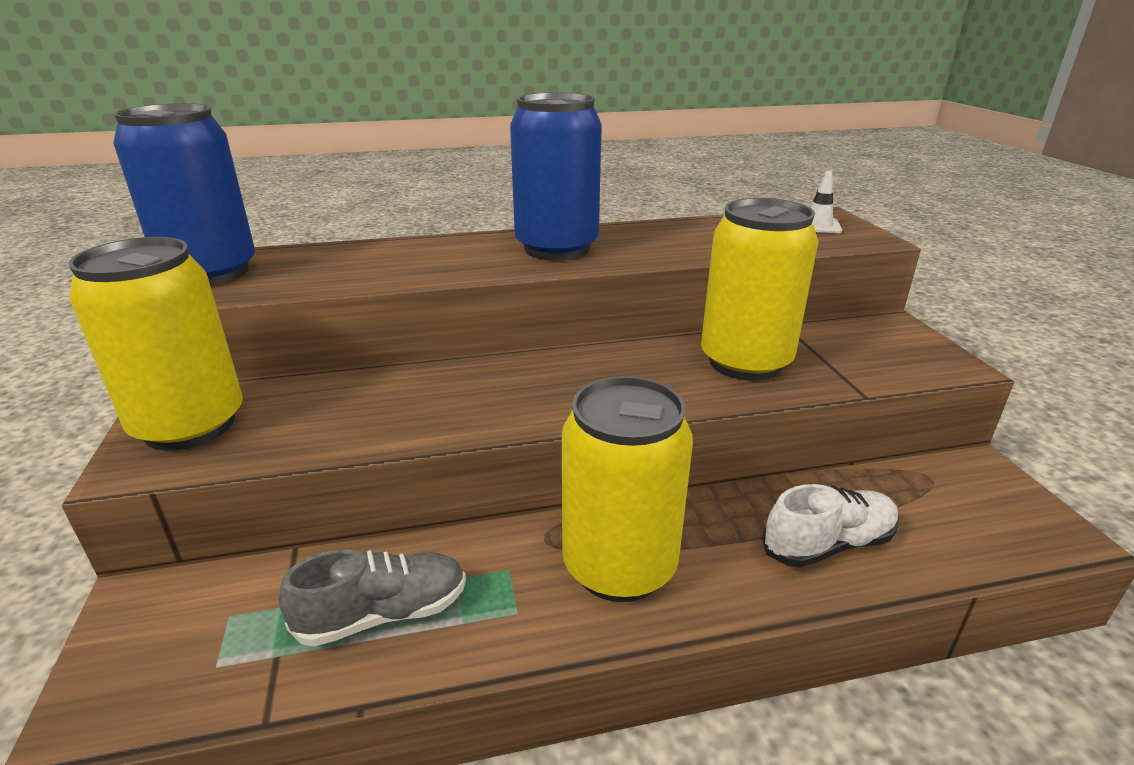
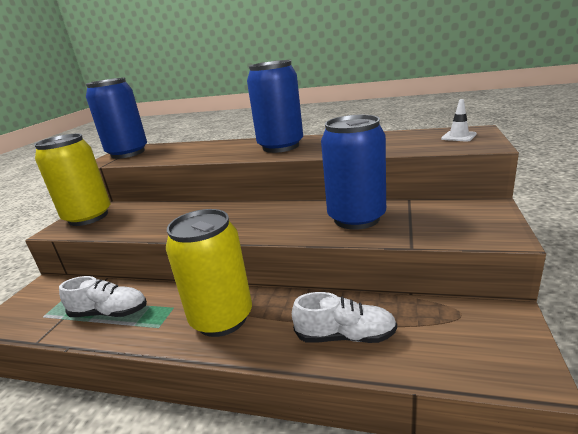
camera: 30 degrees right, 5 degrees down
grey shoe [279,549,466,647] -> white shoe [59,276,147,317]
yellow can [701,198,818,381] -> blue can [321,115,386,230]

